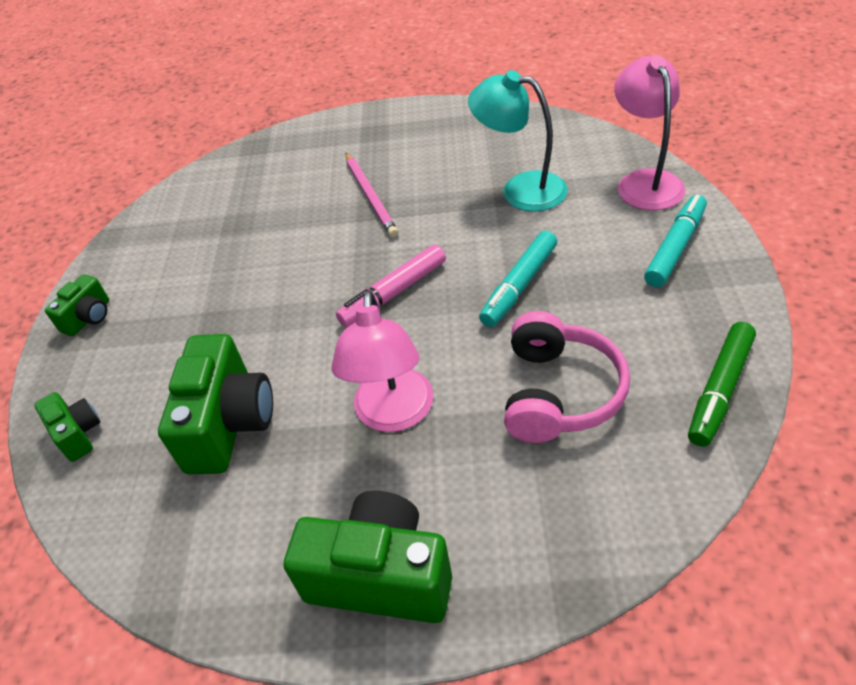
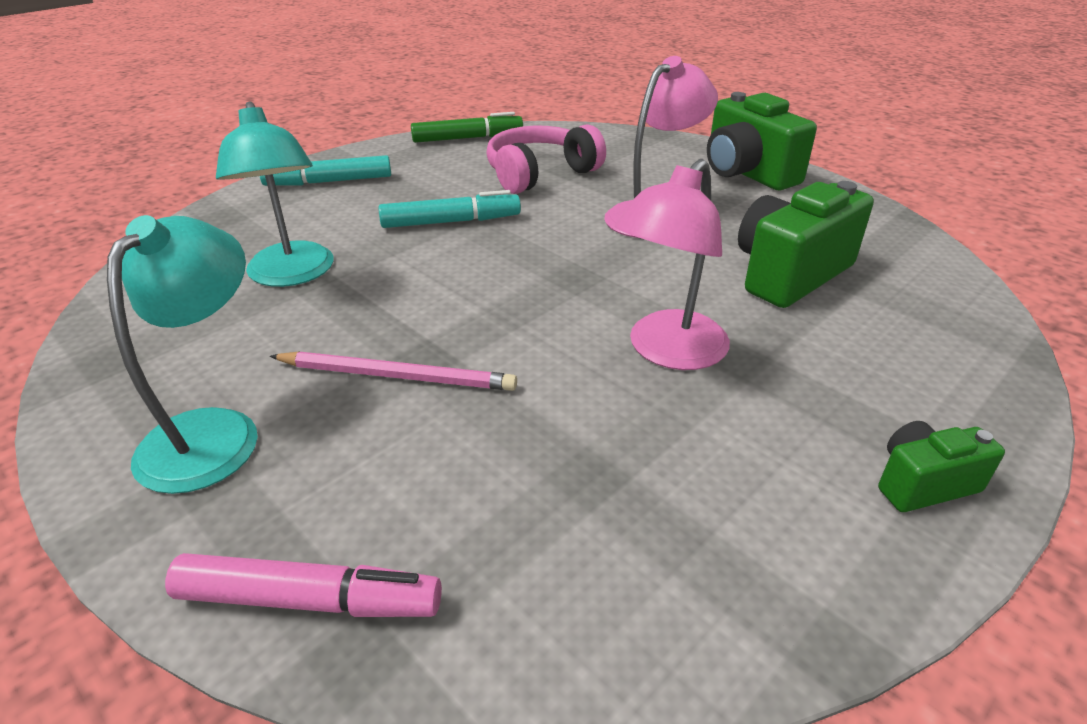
camera: 140 degrees left, 10 degrees down
green camera [34,392,100,462] -> none
pink marker [336,244,446,327] -> pink marker moved to [165,553,442,617]
pink pencil [345,153,398,237] -> pink pencil turned 75 degrees clockwise [270,352,517,391]
pink lamp [614,56,685,210] -> pink lamp moved to [615,159,730,370]
none -> turquoise lamp [107,215,258,494]

